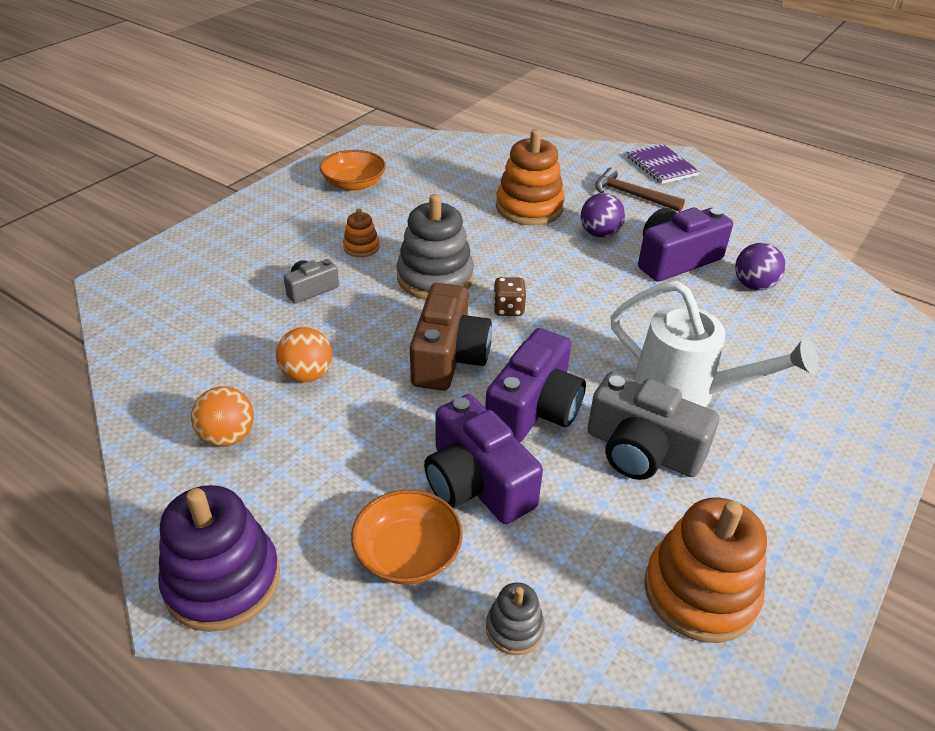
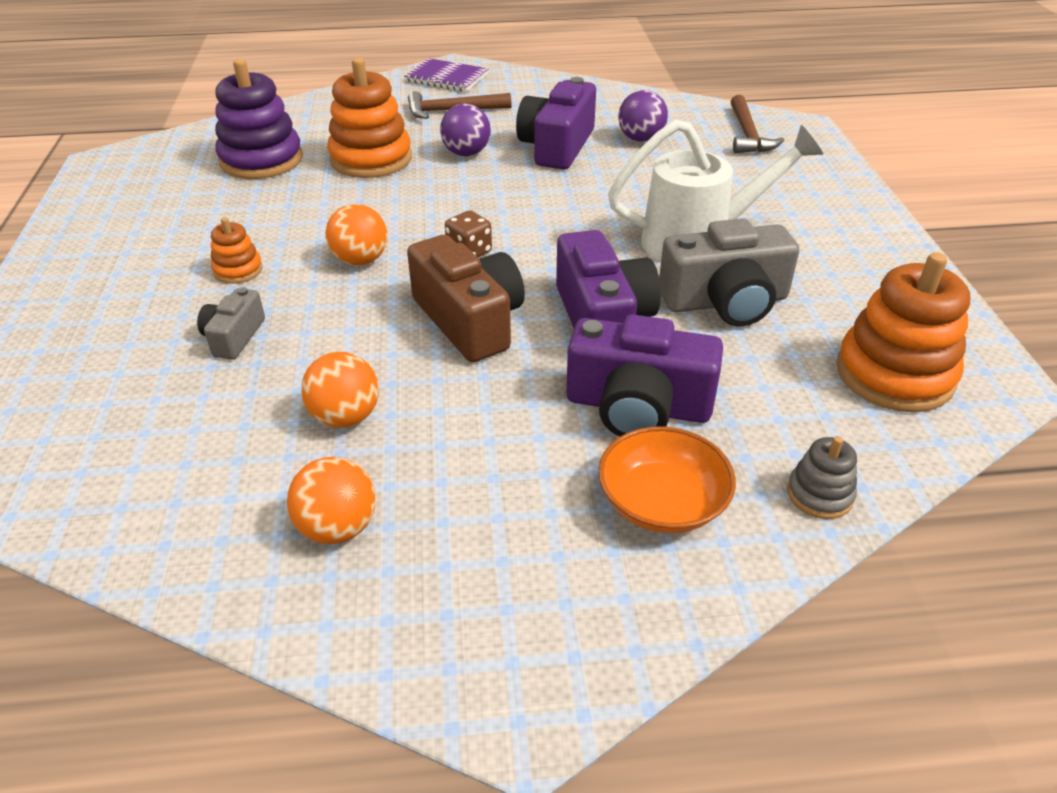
camera: 40 degrees left, 0 degrees up
purple stacking toy [158,485,280,632] -> purple stacking toy moved to [215,59,303,179]
orange bowl [319,150,386,191] -> none
grey stacking toy [397,194,474,300] -> orange ball [325,204,387,266]
none -> brown hammer [731,95,784,153]

